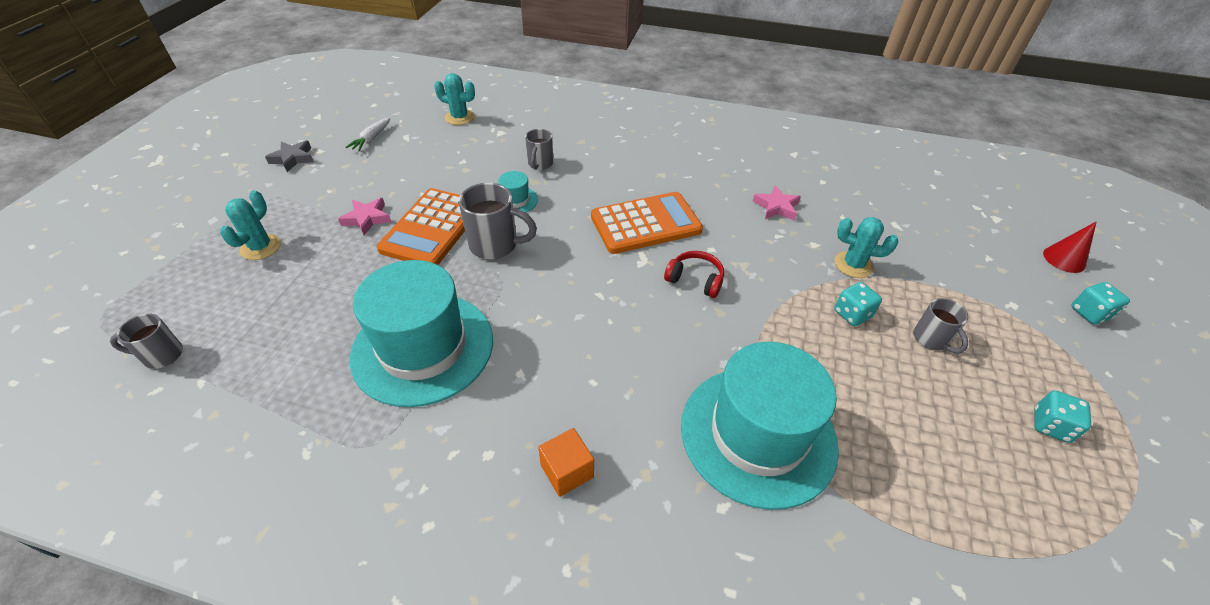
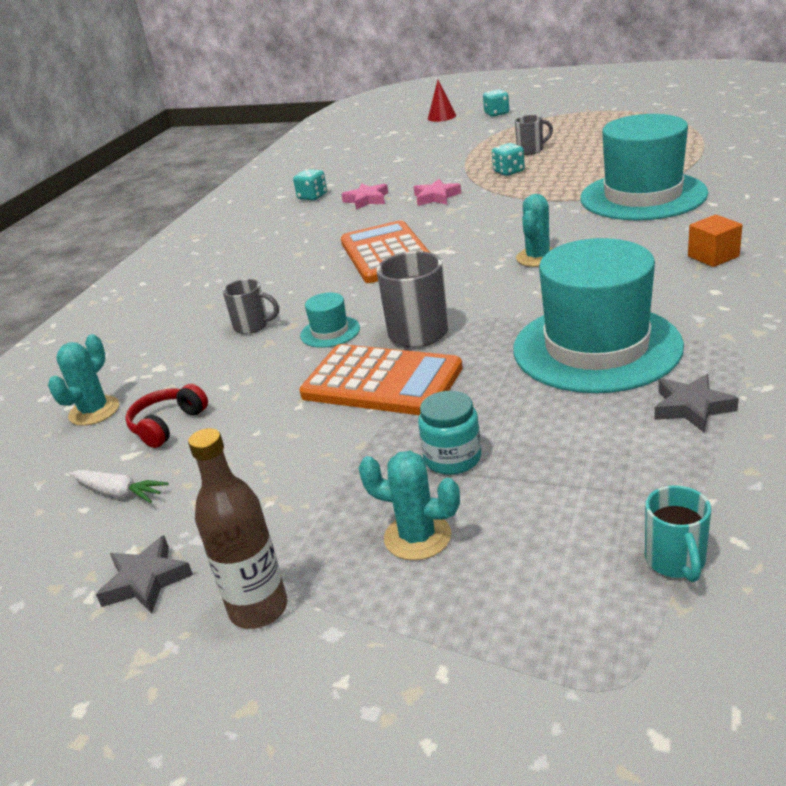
camera: 80 degrees left, 15 degrees down
grey mug [110,314,183,369] -> turquoise mug [645,485,711,582]
pink star [338,198,391,235] -> pink star moved to [414,179,461,206]
red headphones [664,251,724,298] -> red headphones moved to [125,384,208,448]
turquoise cactus [834,217,898,278] -> turquoise cactus moved to [516,194,553,267]
turquoise dice [1035,390,1091,443] -> turquoise dice moved to [293,169,327,200]
none -> brown bottle [188,428,287,629]
none -> turquoise jar [418,391,481,475]
none -> grey star [654,374,739,432]

